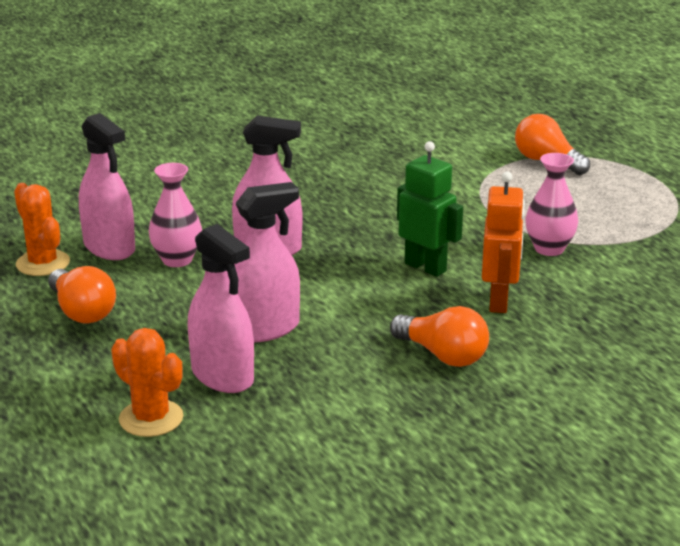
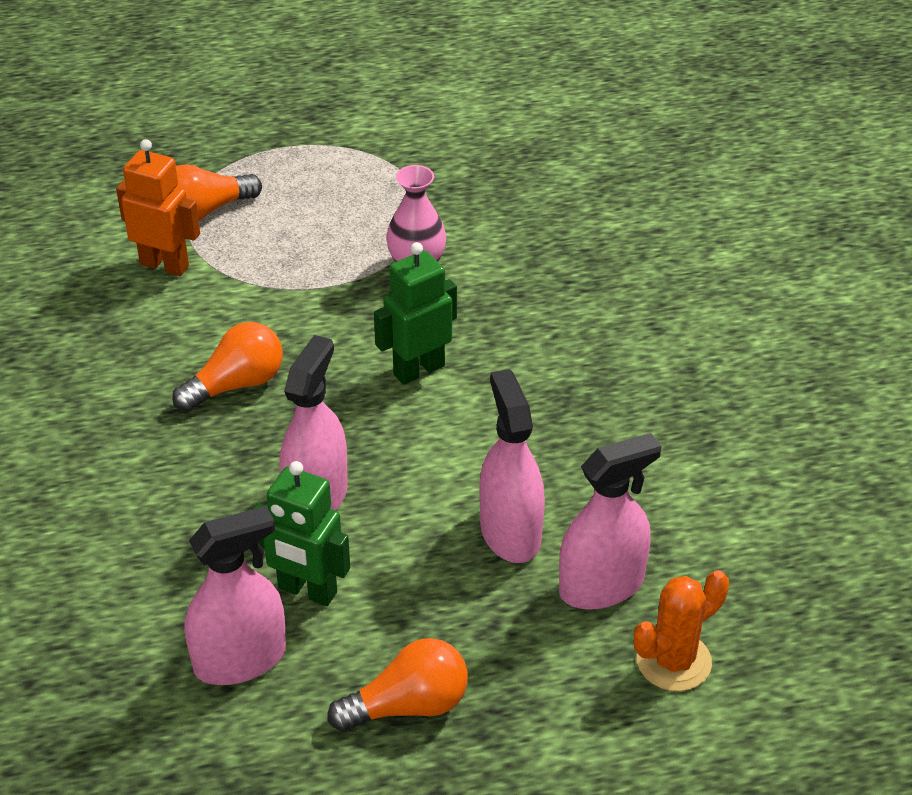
camera: 75 degrees left, 15 degrees up
orange cactus [14,183,70,276] -> none
pink vase [149,163,202,267] -> green robot [252,461,350,606]
orange light bulb [390,306,489,367] -> orange light bulb moved to [172,322,283,412]
orange robot [482,172,525,313] -> orange robot moved to [116,139,200,276]

